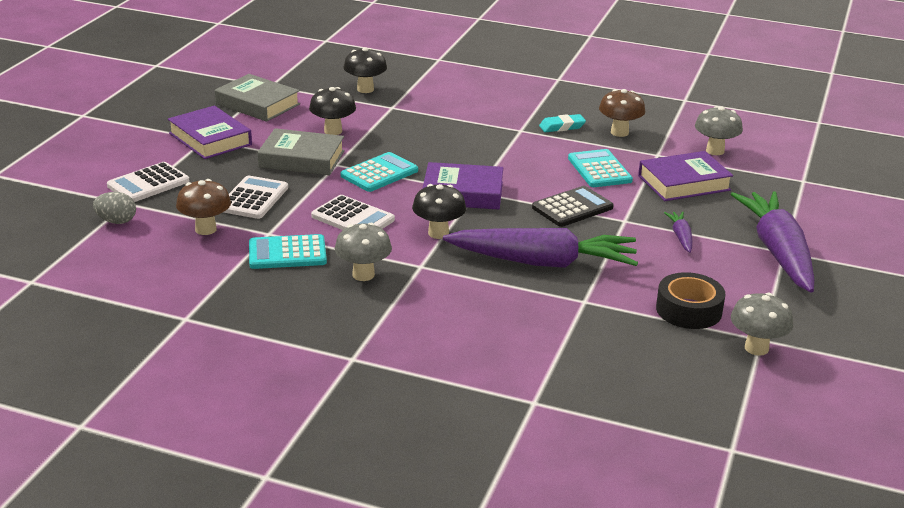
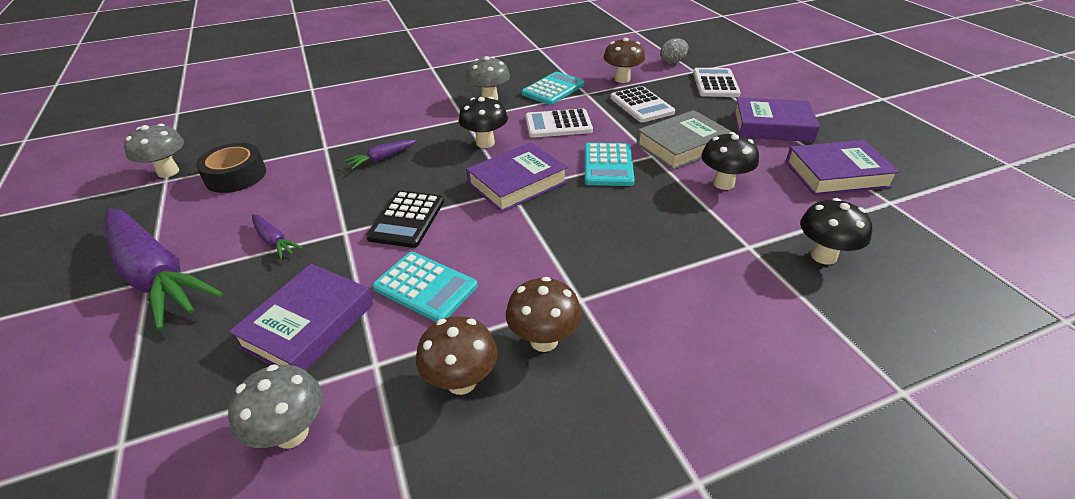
camera: 140 degrees right, 10 degrees up
grey book [215,74,300,122] -> purple book [786,140,900,196]
purple carrot [443,228,638,268] -> purple carrot [344,140,416,169], size x0.42
turquoise eraser [539,114,586,132] -> brown mushroom [506,277,582,352]

